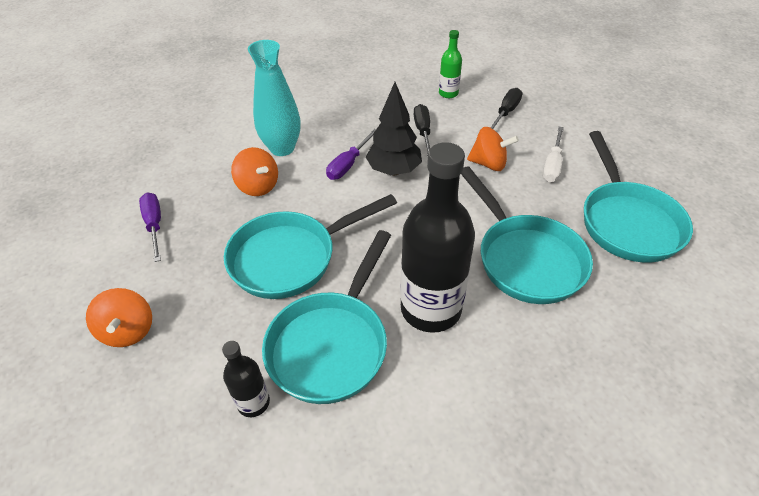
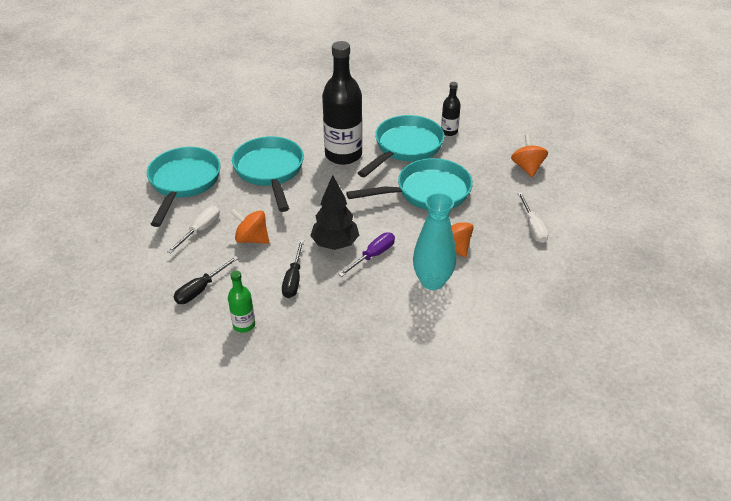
camera: 170 degrees left, 5 degrees down
purple screwdriver [139,192,161,262] -> white screwdriver [518,192,548,243]

